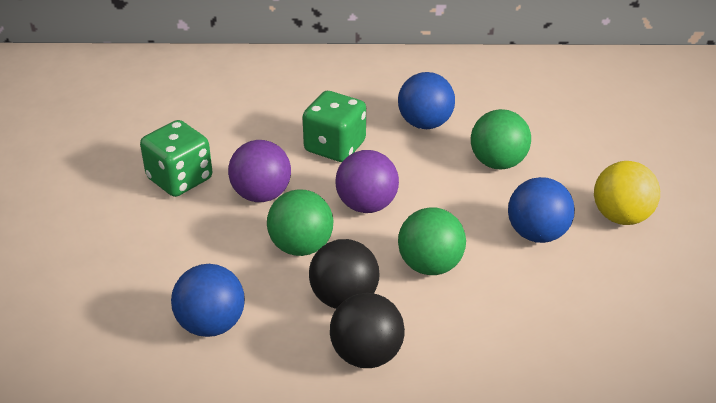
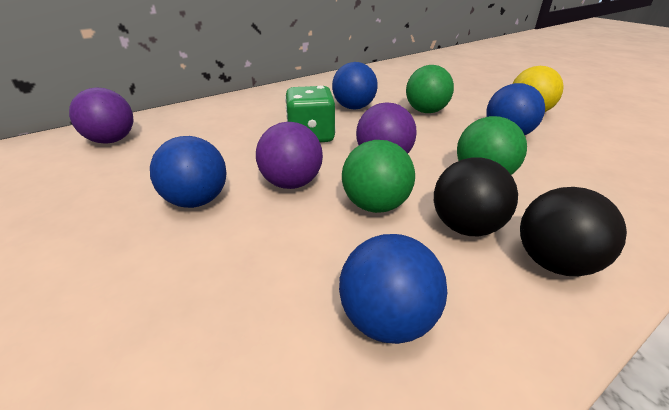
camera: 35 degrees left, 5 degrees down
green dice [140,120,212,197] -> blue ball [150,136,227,208]
none -> purple ball [69,88,133,144]

